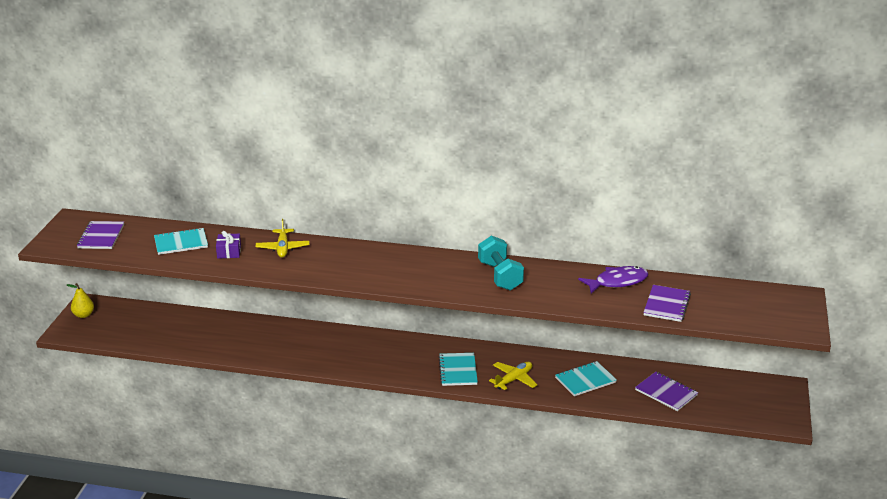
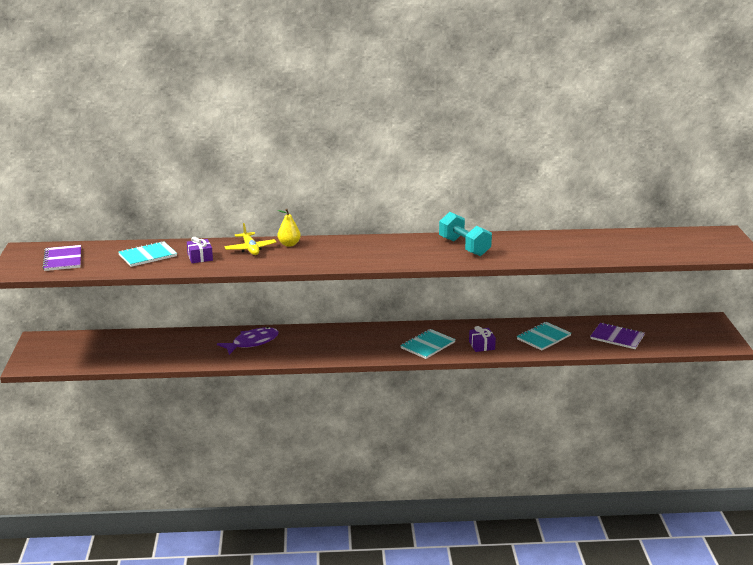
camera: 15 degrees left, 5 degrees down
yellow pear [67,283,94,318] -> yellow pear moved to [278,209,301,247]
turquoise notebook [439,353,478,386] -> turquoise notebook turned 60 degrees clockwise [400,329,456,359]
yellow plane [489,362,537,390] -> purple gift [469,326,496,352]
purple fish [578,266,648,294] -> purple fish moved to [217,327,279,355]
purple notebook [643,285,691,322] -> none

